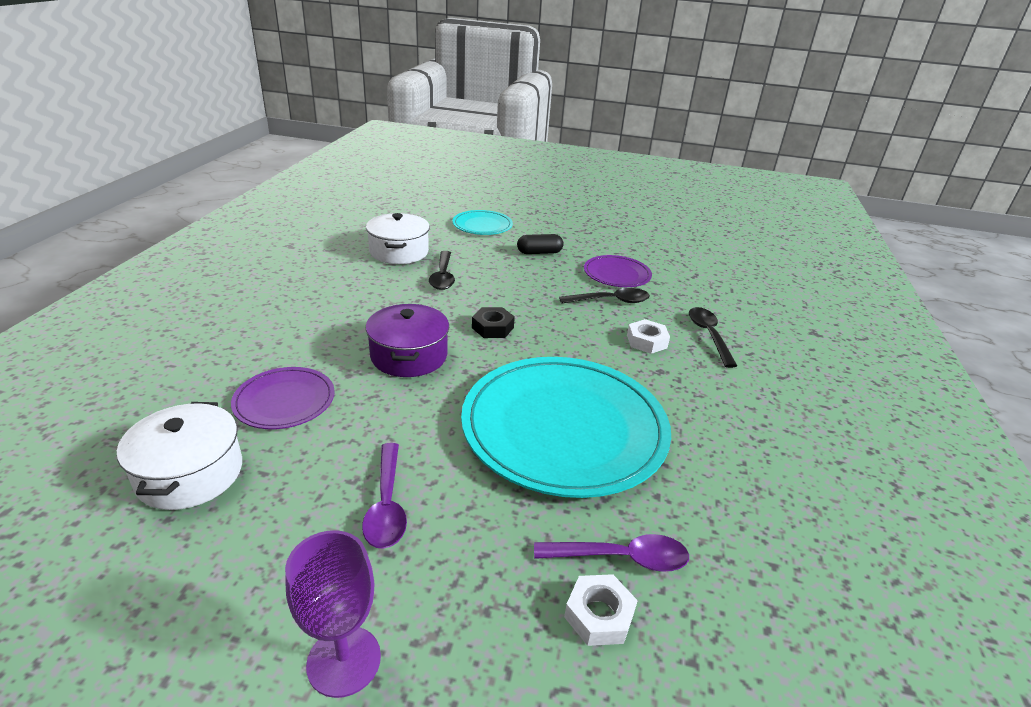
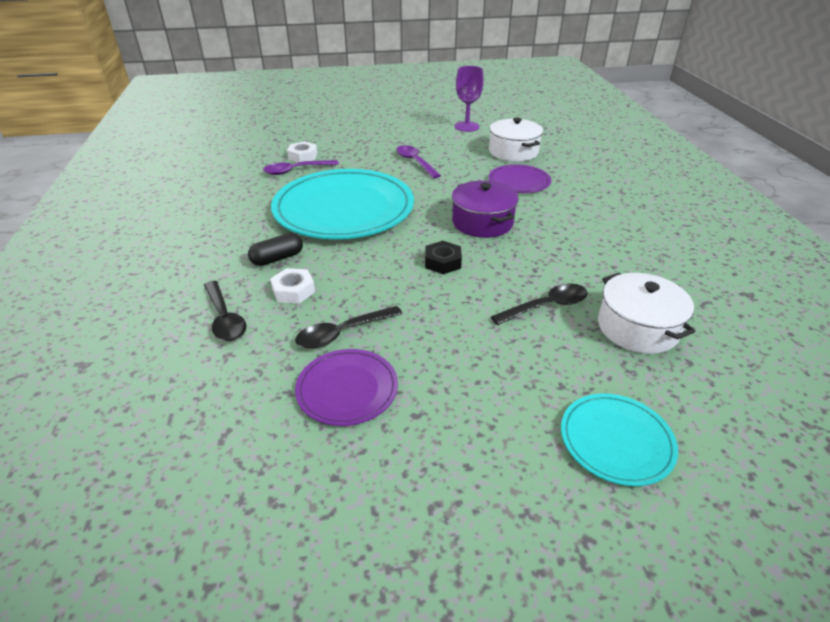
camera: 160 degrees right, 5 degrees up
purple goblet [285,530,381,698] -> purple goblet moved to [454,66,484,132]
black spoon [429,251,455,290] -> black spoon turned 90 degrees clockwise [491,283,588,325]
black capsule [517,234,564,254] -> black capsule moved to [248,233,303,266]

